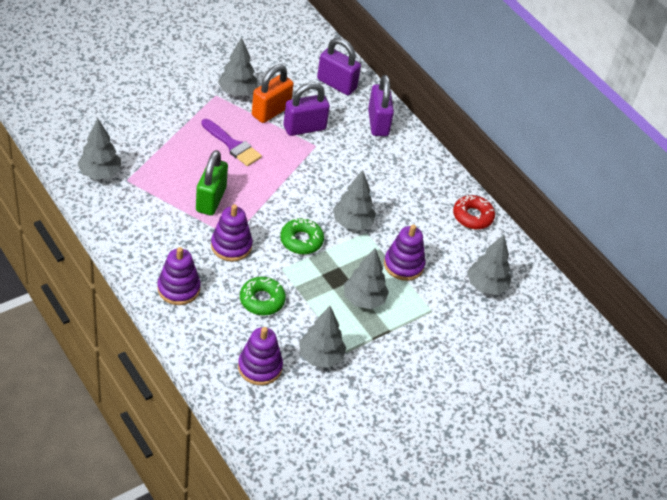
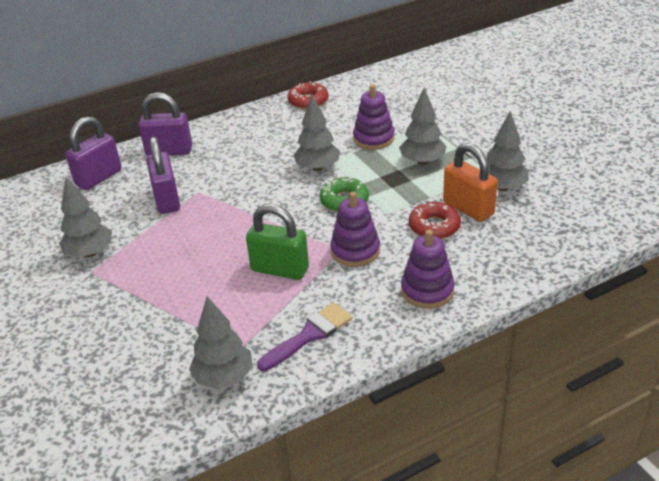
camera: 75 degrees left, 10 degrees down
purple brush [201,119,262,166] -> purple brush moved to [257,303,352,371]
purple stacking toy [238,327,283,385] -> none
green donut [240,277,286,316] -> red donut [409,202,461,239]
orange padlock [252,64,293,123] -> orange padlock moved to [443,143,498,222]
grey tree [467,235,511,295] -> none

